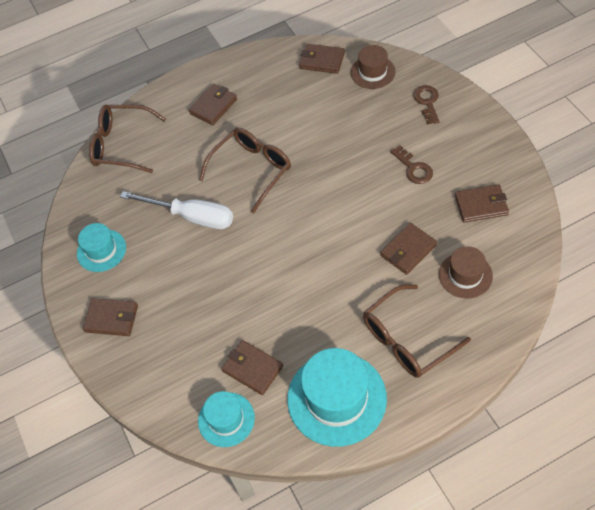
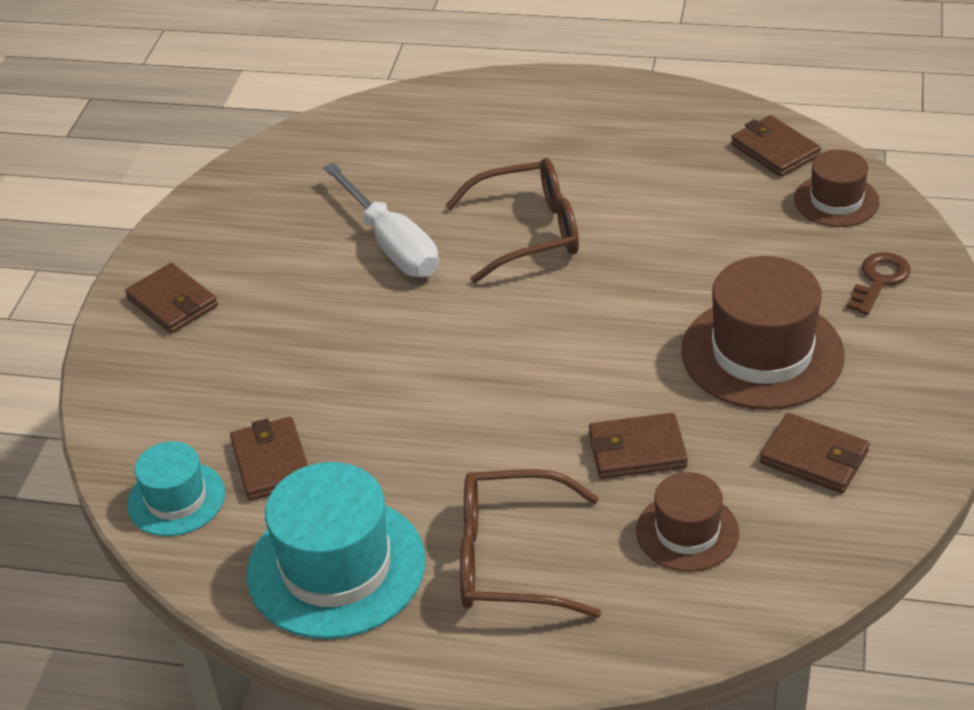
camera: 35 degrees right, 15 degrees down
turquoise hat [77,223,126,272] -> none
brown glasses [89,104,166,173] -> none
brown wallet [189,84,237,125] -> none
brown key [390,145,433,184] -> brown hat [681,256,845,410]

